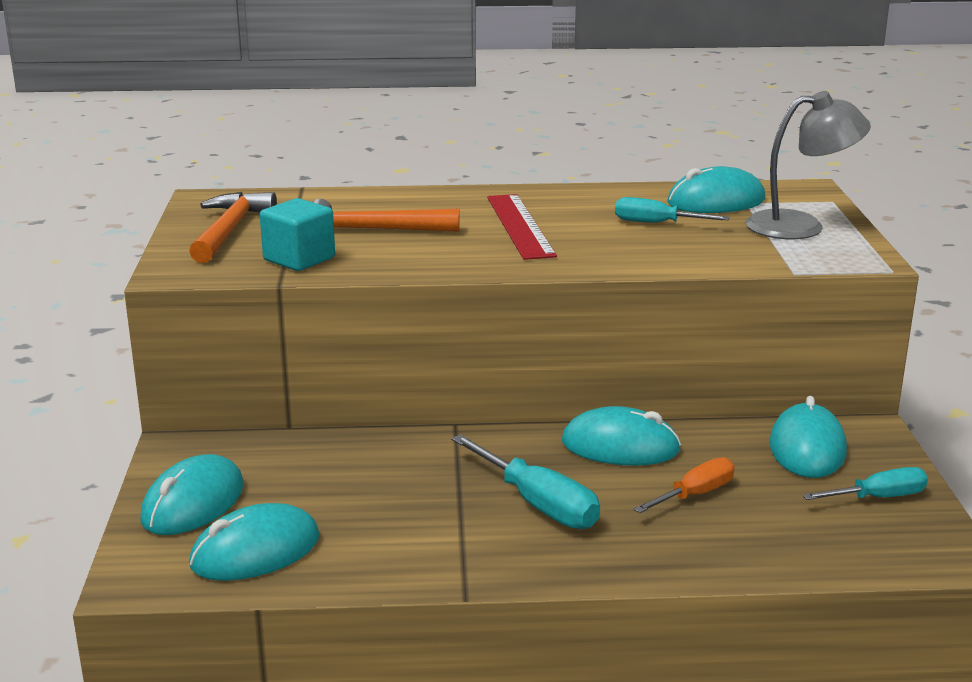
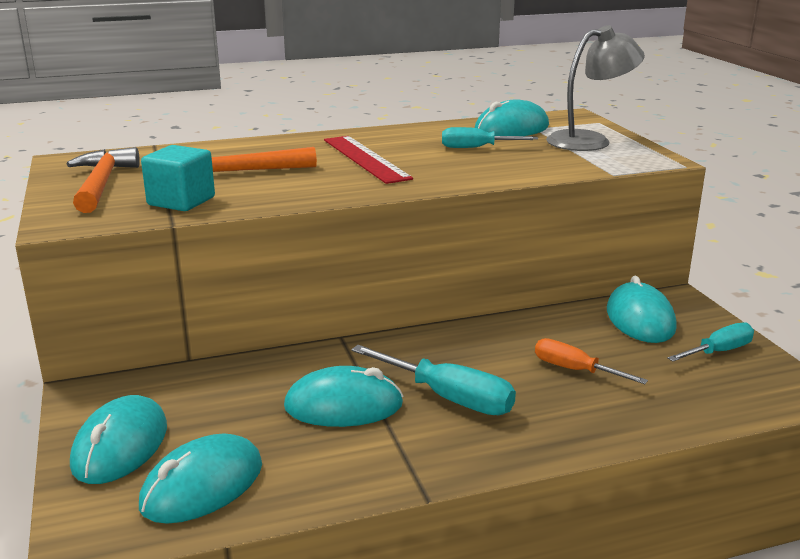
camera: 15 degrees left, 0 degrees up
turquoise mouse [562,406,681,466] -> turquoise mouse moved to [284,366,403,427]
orange screwdriver [633,457,735,513] -> orange screwdriver turned 90 degrees counterclockwise [535,338,648,384]

